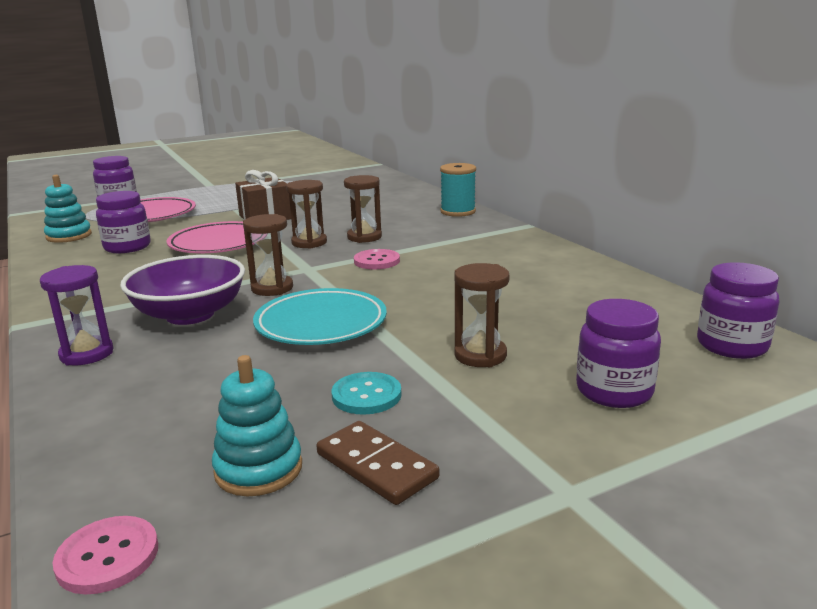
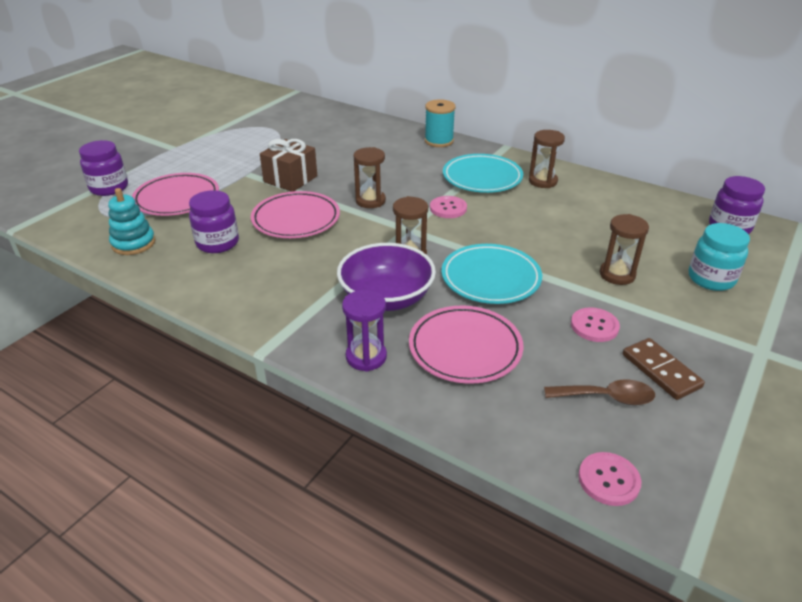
camera: 30 degrees left, 15 degrees up
turquoise stacking toy [212,355,302,496] -> brown spoon [544,379,655,405]
brown domino [316,421,440,505] -> brown domino turned 45 degrees clockwise [623,338,705,400]
turquoise button [331,372,402,415] -> pink button [571,307,620,342]
brown hourglass [344,175,382,243] -> brown hourglass moved to [529,130,565,188]
purple jar [576,299,661,408] -> turquoise jar [689,223,750,291]
none -> pink plate [409,306,524,384]
none -> turquoise plate [443,154,523,193]

